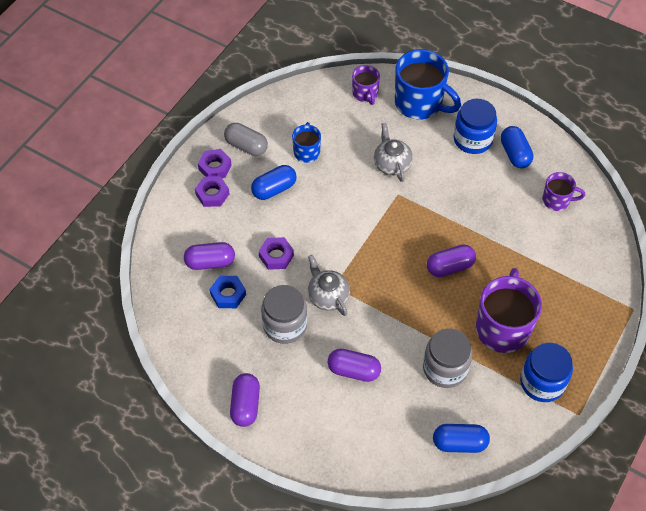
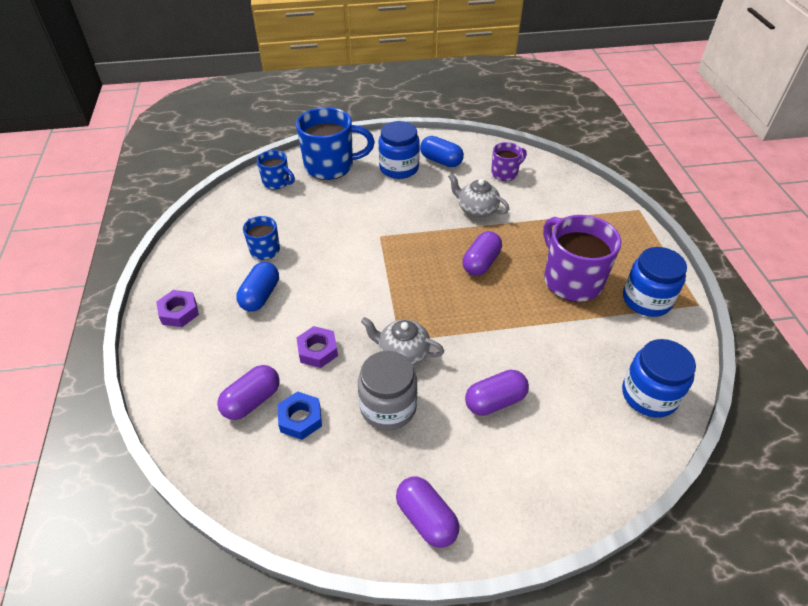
camera: 40 degrees left, 10 degrees down
purple nut [195,176,229,207] -> none
grey capsule [224,123,268,156] -> none
purple mug [352,65,380,105] -> blue mug [257,150,295,190]
grey teapot [374,123,413,182] -> grey teapot moved to [448,173,509,218]
grey jar [423,328,472,388] -> none
blue capsule [433,424,490,453] -> blue jar [622,339,696,418]

